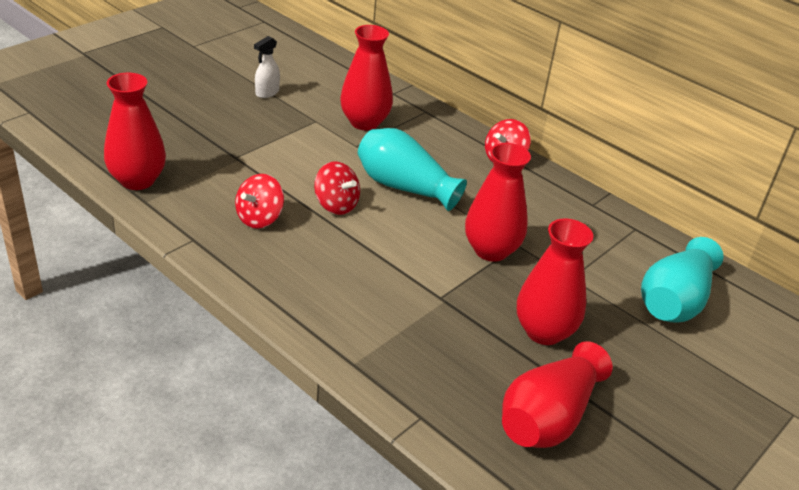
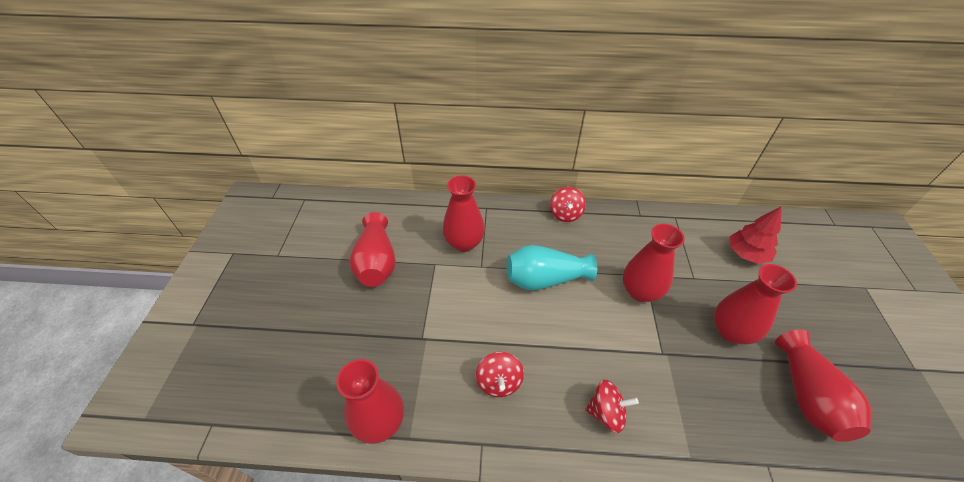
camera: 35 degrees left, 10 degrees up
white spray bottle [254,36,280,98] -> red vase [350,212,396,287]
red spinning top [314,161,360,215] -> red spinning top moved to [585,380,639,433]
turquoise vase [641,237,723,322] -> red tree [730,206,782,264]

